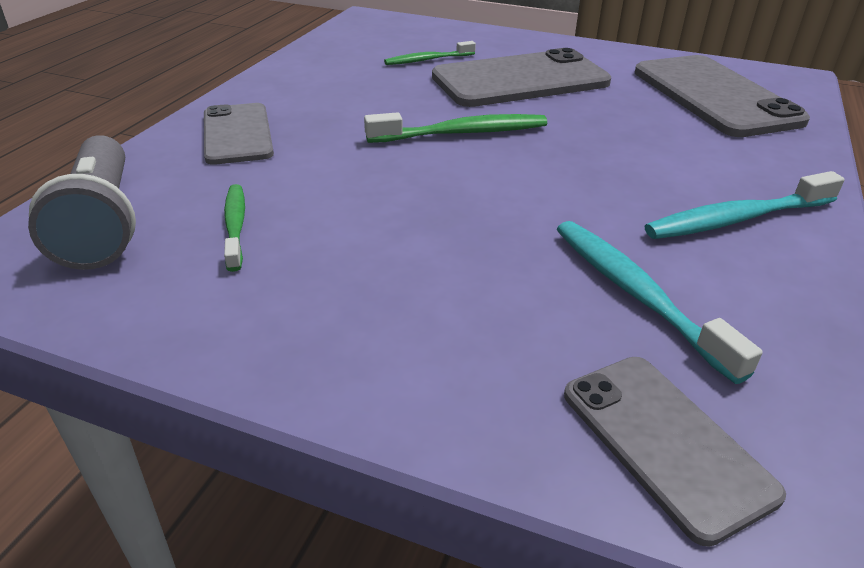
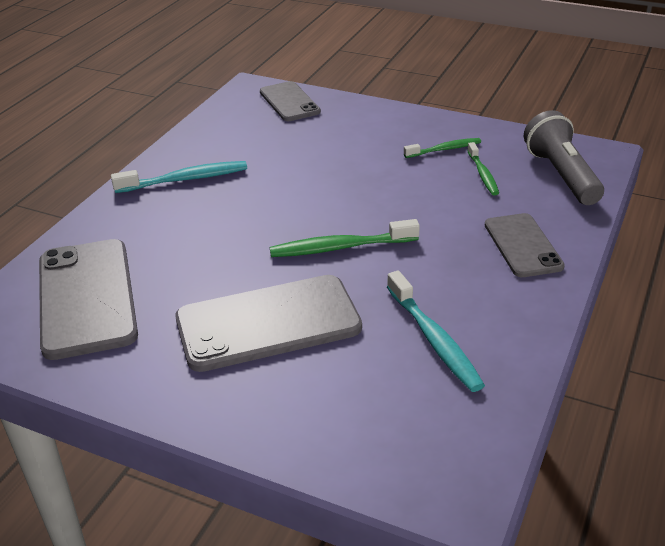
camera: 175 degrees left, 0 degrees up
green toothbrush [384,41,476,65] -> green toothbrush moved to [404,138,481,158]
turquoise toothbrush [557,221,763,384] -> turquoise toothbrush moved to [387,270,485,392]

